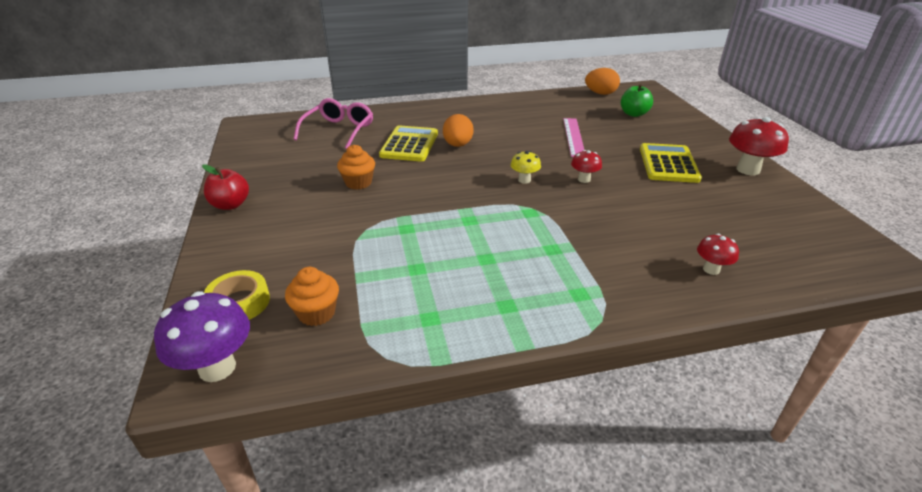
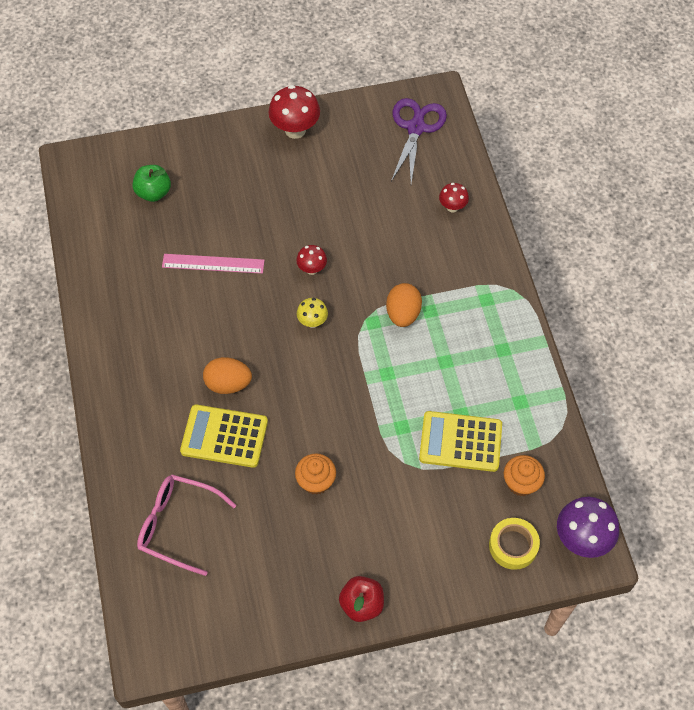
camera: 90 degrees left, 25 degrees up
orange egg [585,68,620,95] -> orange egg moved to [386,283,422,327]
yellow calculator [640,143,702,183] -> yellow calculator moved to [419,411,502,472]
none -> purple scissors [391,98,447,183]

